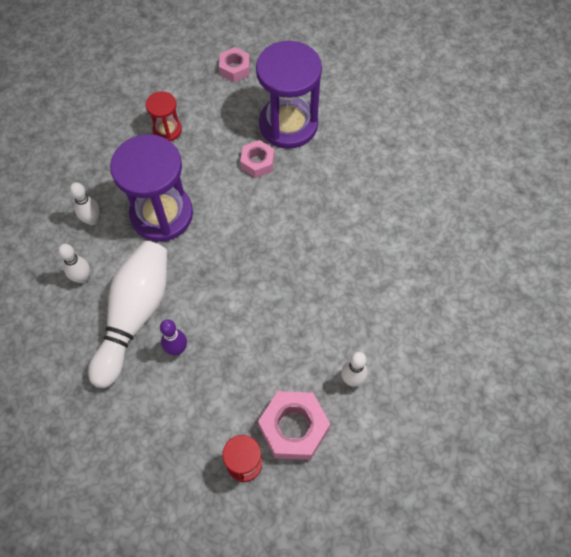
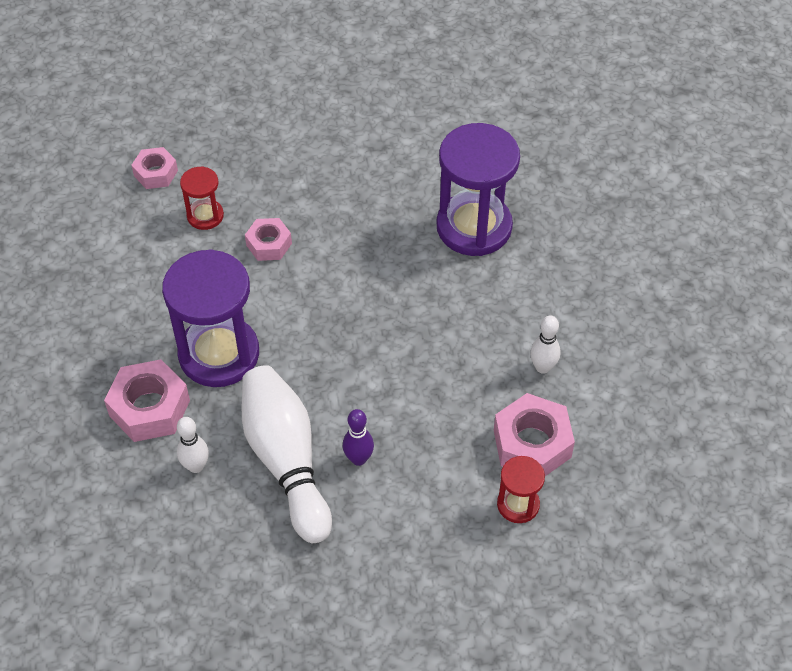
camera: 40 degrees left, 10 degrees down
white bowling pin [70,182,100,225] -> pink nut [104,359,190,442]
red hourglass [146,91,182,141] -> red hourglass moved to [180,166,224,230]
purple hourglass [256,41,322,149] -> purple hourglass moved to [437,123,520,256]

